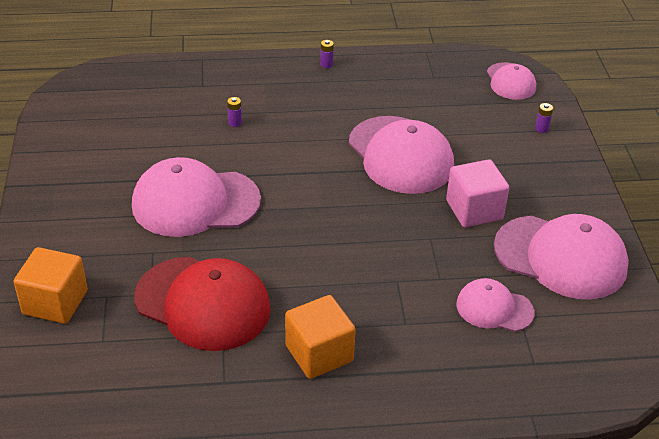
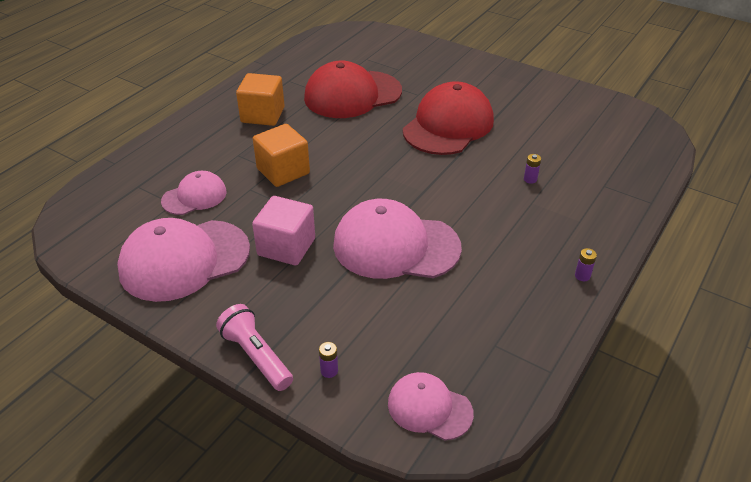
camera: 130 degrees right, 0 degrees up
orange cube [14,247,88,324] -> orange cube moved to [253,124,310,187]
pink cap [132,157,261,237] -> red cap [403,81,494,155]
none -> pink flashlight [216,304,293,391]

